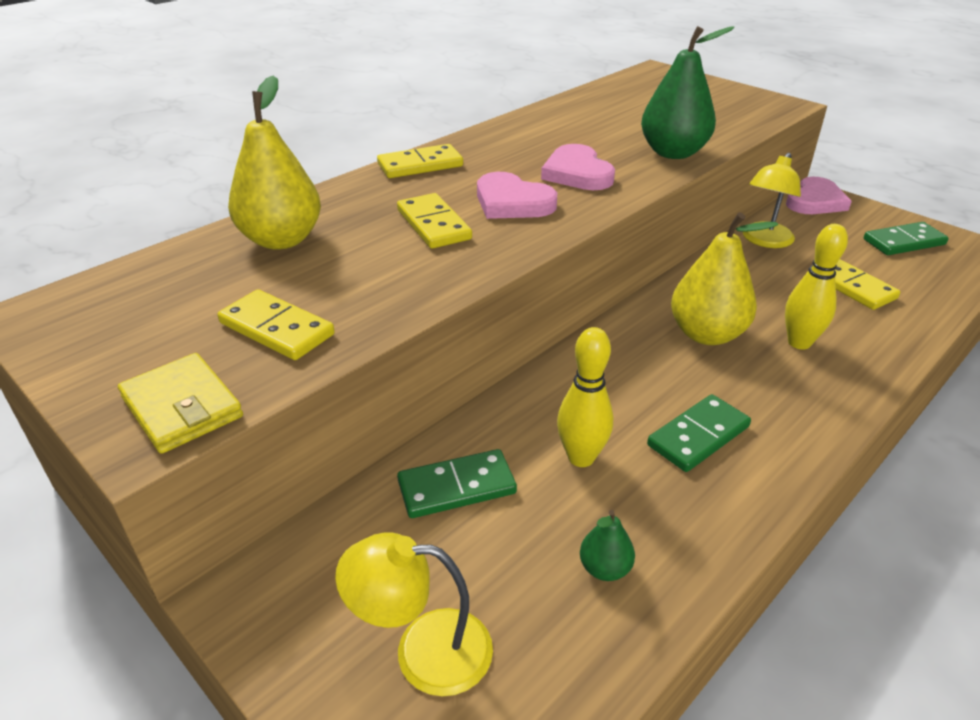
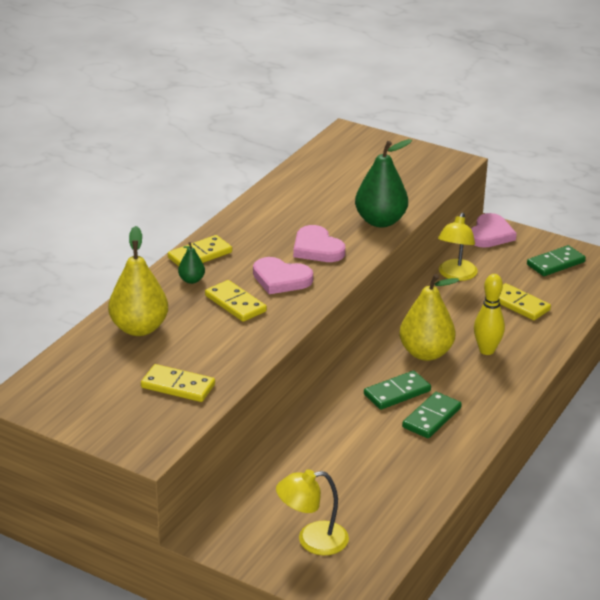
camera: 15 degrees left, 5 degrees down
yellow wallet [118,353,243,454] -> none
green domino [397,449,517,518] -> green domino moved to [364,371,431,410]
yellow bowling pin [557,327,613,467] -> none
green pear [580,510,635,581] -> green pear moved to [178,242,205,284]

